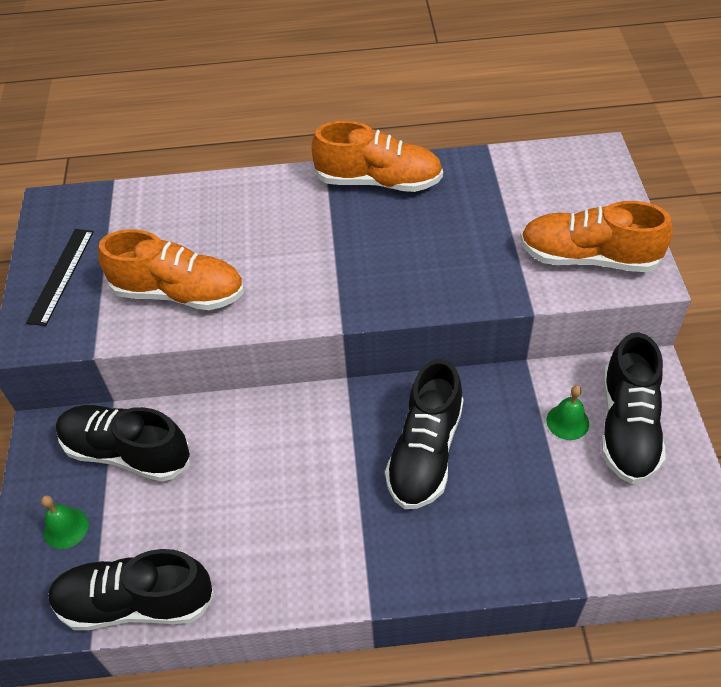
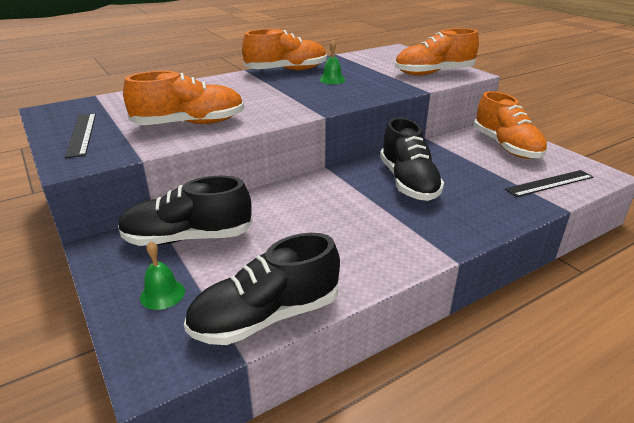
camera: 30 degrees left, 20 degrees down
green bell [546,385,589,440] -> green bell moved to [320,40,345,84]
black shoe [601,332,666,484] -> orange shoe [474,91,547,159]
none -> black ruler [505,170,593,197]

